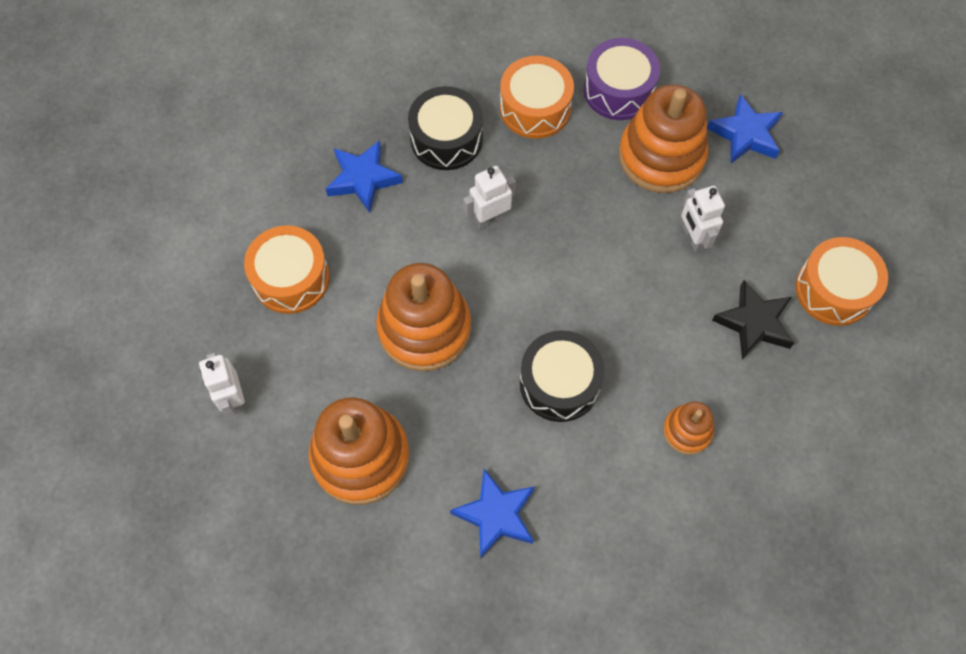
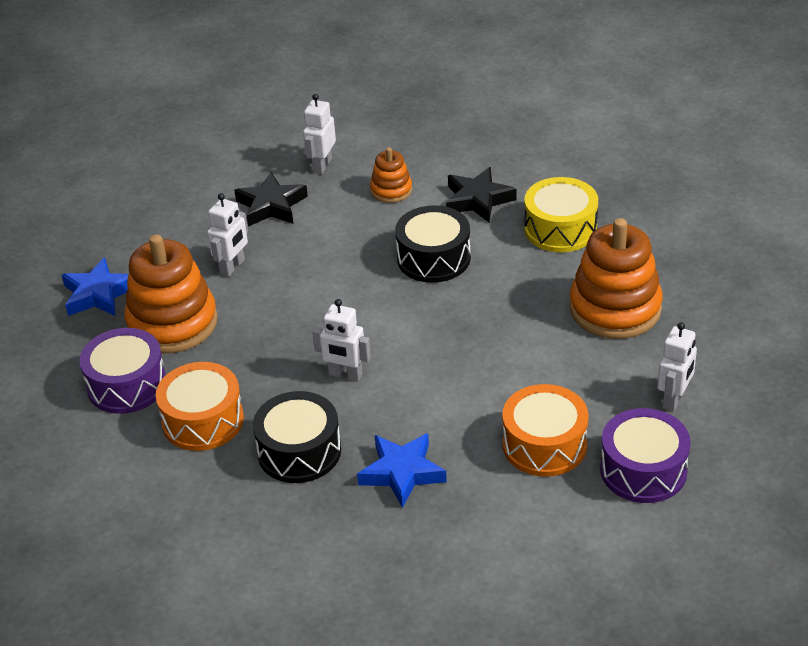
camera: 130 degrees left, 25 degrees down
orange stacking toy [376,263,471,371] -> none
blue star [450,469,535,559] -> yellow drum [524,177,598,252]
orange drum [795,237,888,326] -> none
none -> white robot [303,94,336,174]
none -> black star [446,167,517,223]
none -> purple drum [600,408,691,503]

